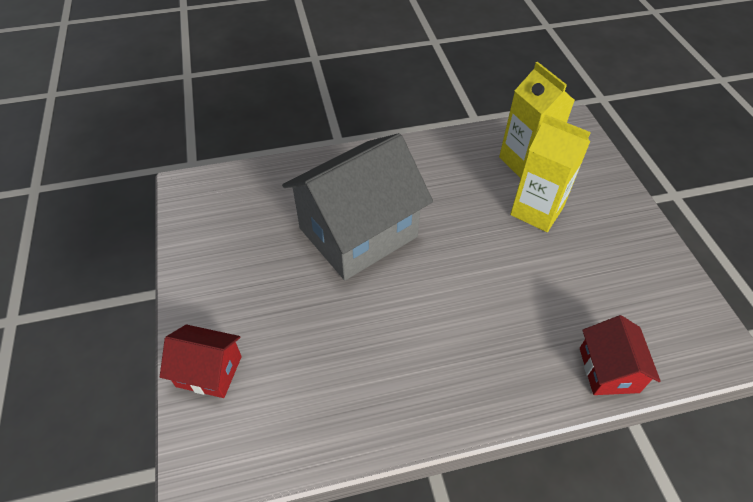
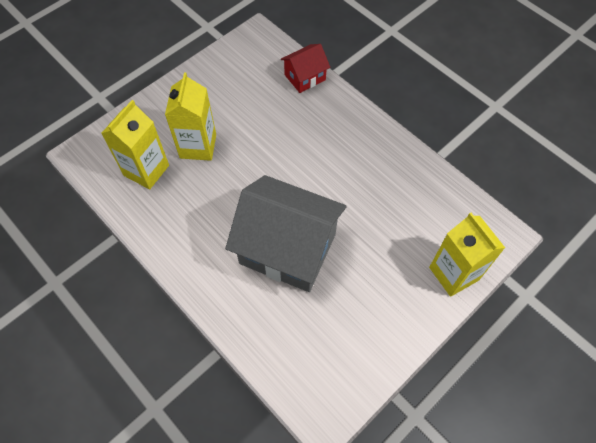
camera: 120 degrees left, 10 degrees up
red house [160,325,242,398] -> yellow carton [429,213,505,297]

